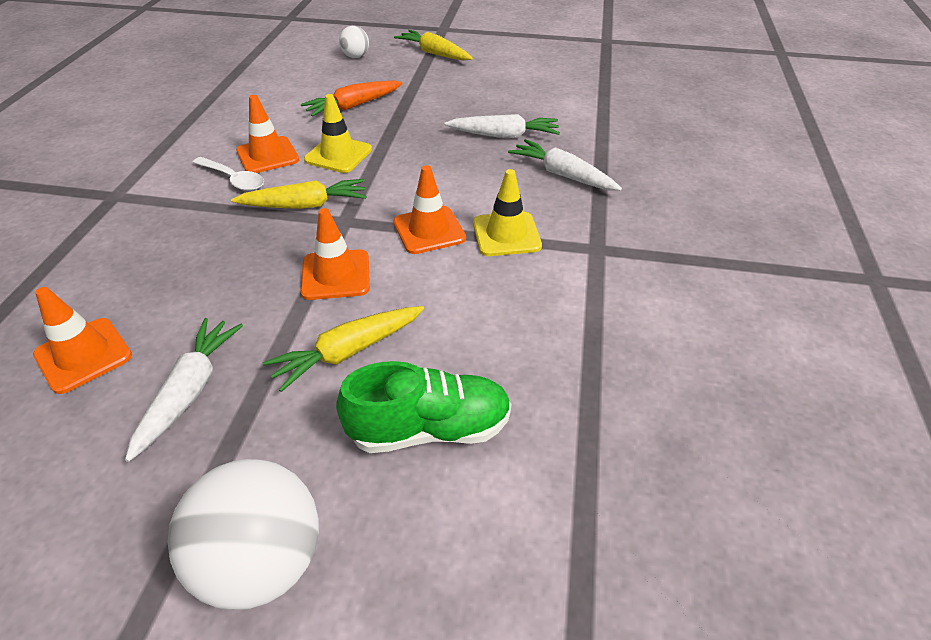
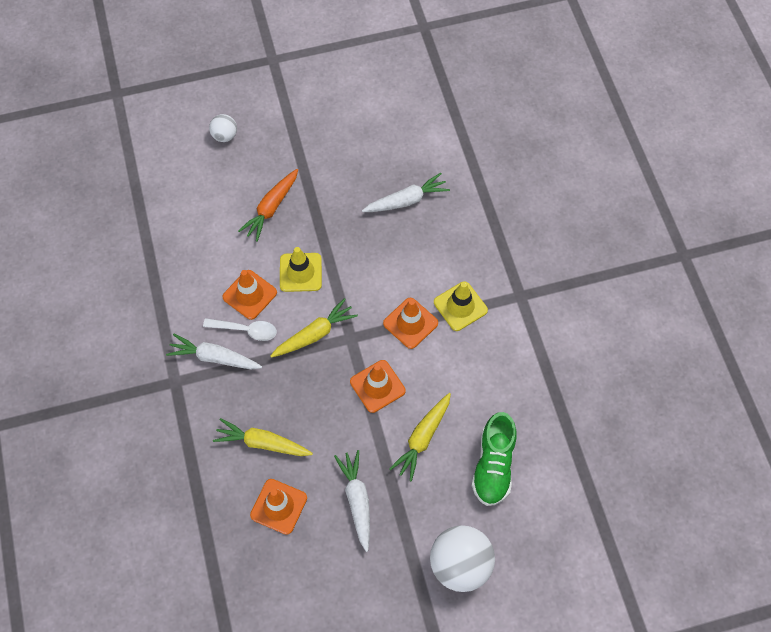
camera: 25 degrees left, 20 degrees up
green shoe [336,361,511,453] -> green shoe turned 135 degrees clockwise [472,412,516,506]
yellow carrot [394,30,473,61] -> yellow carrot moved to [213,418,313,456]
white carrot [508,139,622,191] -> white carrot moved to [166,334,262,369]

